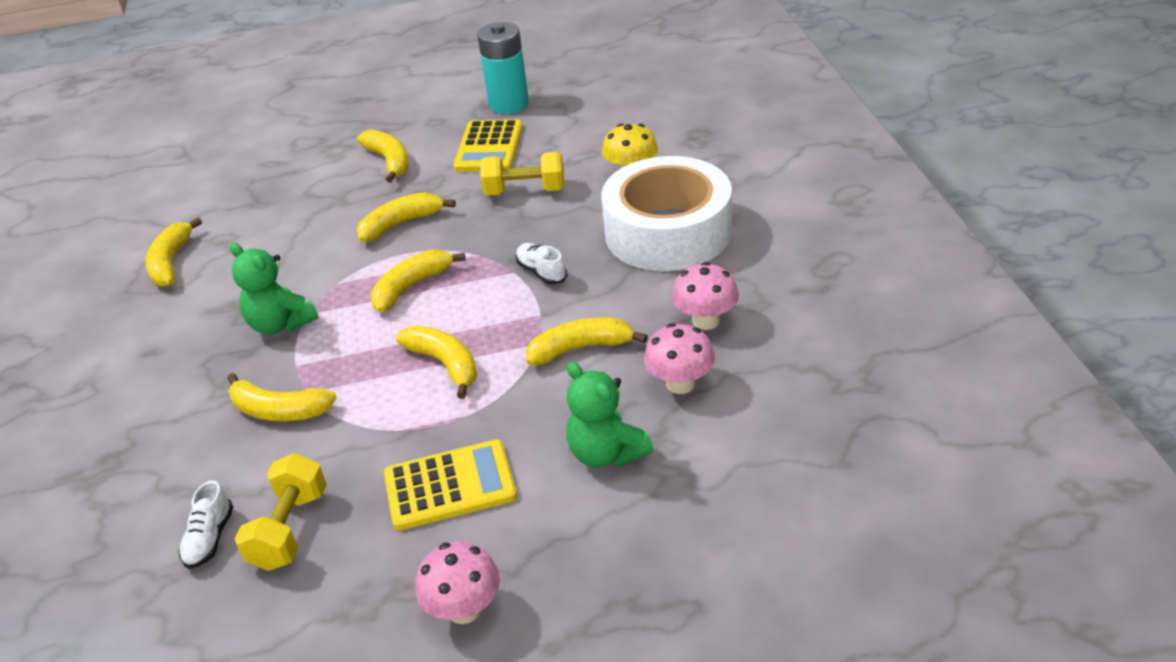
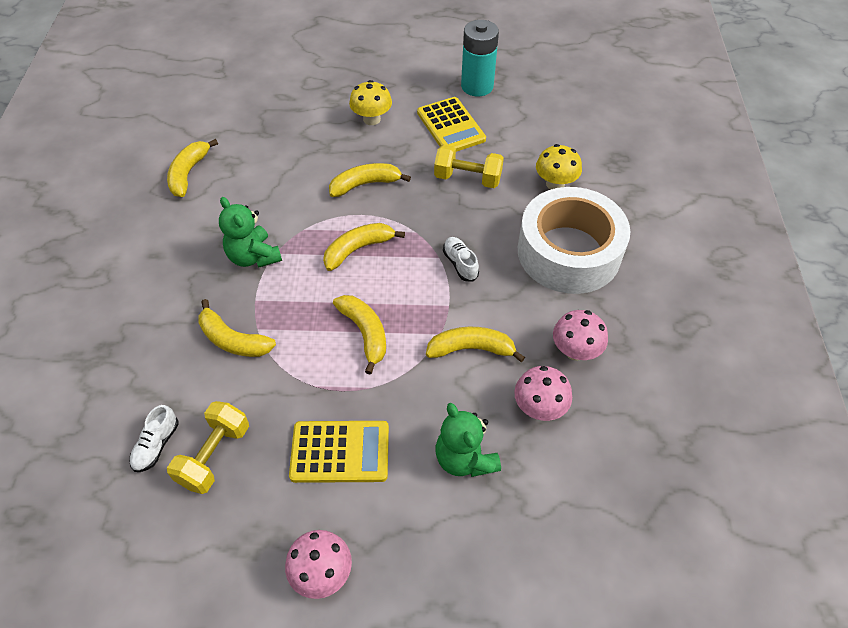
camera: 10 degrees right, 15 degrees up
yellow banana [357,129,409,183] -> yellow mushroom [349,80,392,125]
yellow calculator [453,119,523,172] -> yellow calculator turned 45 degrees counterclockwise [417,97,486,152]

